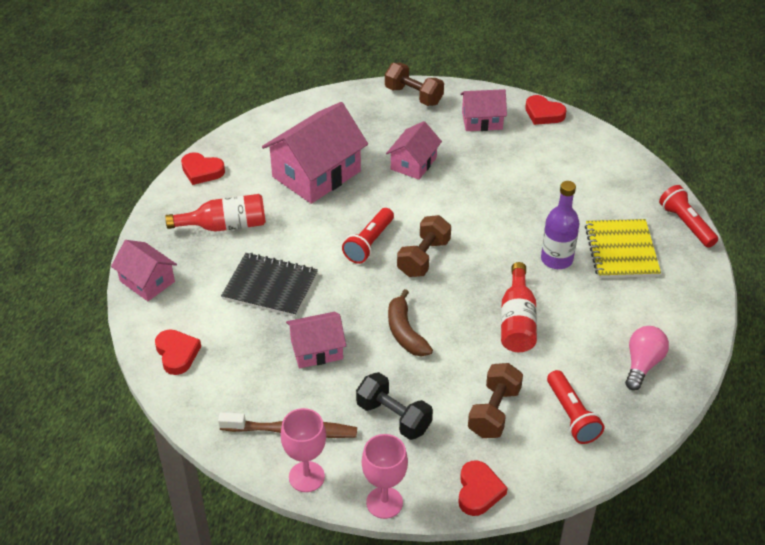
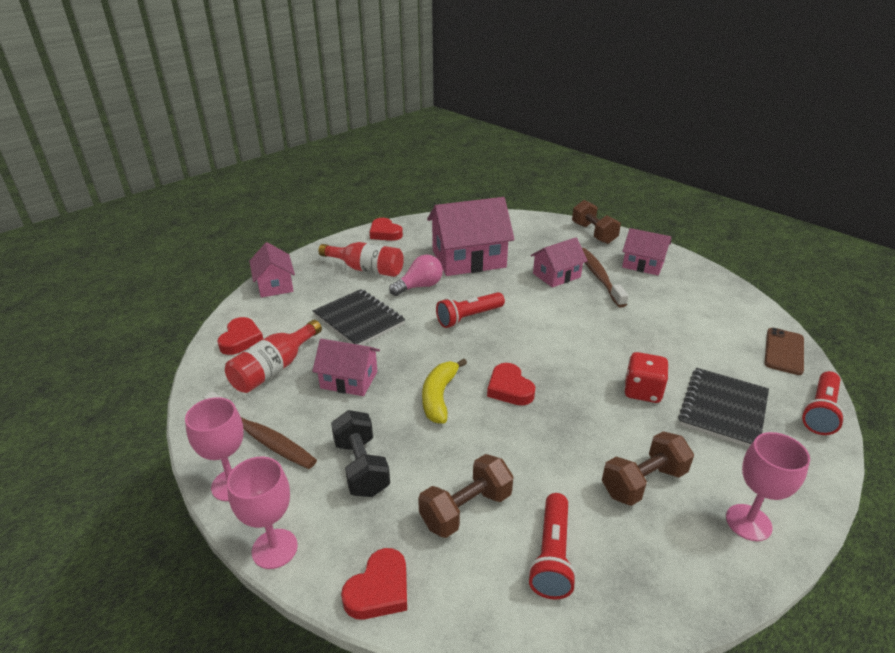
camera: 30 degrees right, 10 degrees down
brown banana [388,289,433,357] -> yellow banana [422,359,467,424]
brown dumbbell [397,215,451,277] -> brown dumbbell moved to [602,431,694,506]
red bottle [501,262,537,352] -> red bottle moved to [225,320,322,393]
red heart [525,95,567,125] -> red heart moved to [487,363,535,405]
purple bottle [541,181,580,269] -> red dice [624,352,669,403]
yellow notebook [585,219,661,278] -> black notebook [678,368,769,447]
pink light bulb [625,326,669,391] -> pink light bulb moved to [389,255,443,296]
red flashlight [659,185,718,248] -> red flashlight turned 150 degrees counterclockwise [802,371,845,435]
none -> brown toothbrush [582,248,628,308]
none -> pink goblet [726,432,810,541]
none -> brown phone [764,328,804,375]

